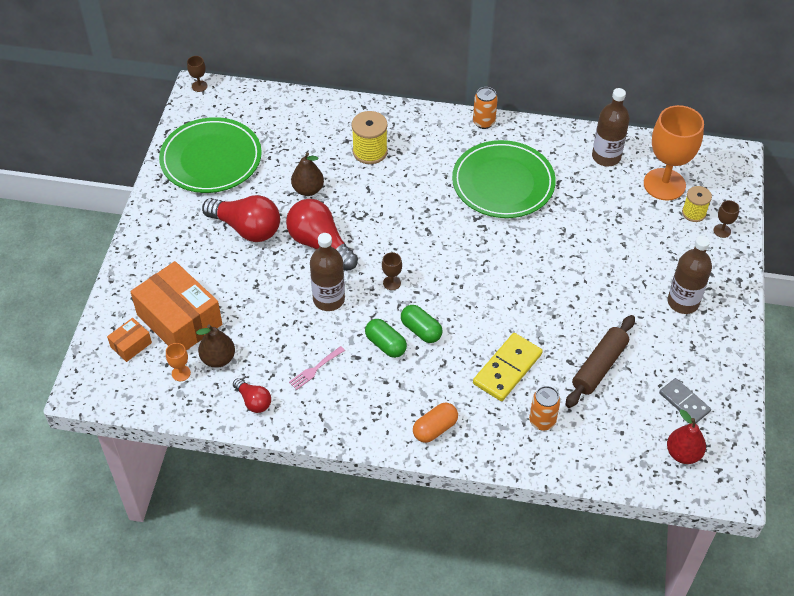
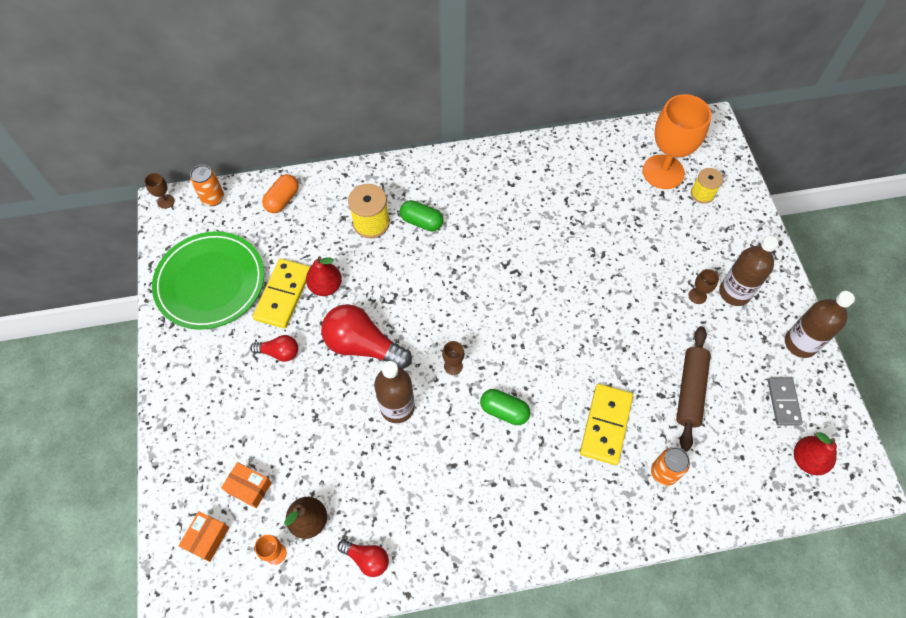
camera: 20 degrees left, 10 degrees up
orange box [130,261,222,351] -> orange box [221,462,272,508], size x0.46
red light bulb [202,195,280,242] -> red light bulb [250,335,298,362], size x0.53
pink fork [289,346,345,390] -> none
brown pear [291,152,324,196] -> red pear [306,256,342,296]
green capsule [365,319,407,358] -> green capsule moved to [400,200,443,232]
orange capsule [413,403,458,443] -> orange capsule moved to [262,174,299,213]
green plate [452,140,556,218] -> none
orange can [473,87,498,129] -> orange can moved to [190,165,224,206]
brown bottle [592,88,630,166] -> brown bottle moved to [785,291,855,358]
grey domino [659,378,711,424] -> grey domino turned 60 degrees clockwise [768,378,803,426]
brown goblet [714,200,739,238] -> brown goblet moved to [689,269,719,304]
none -> yellow domino [252,259,310,329]

